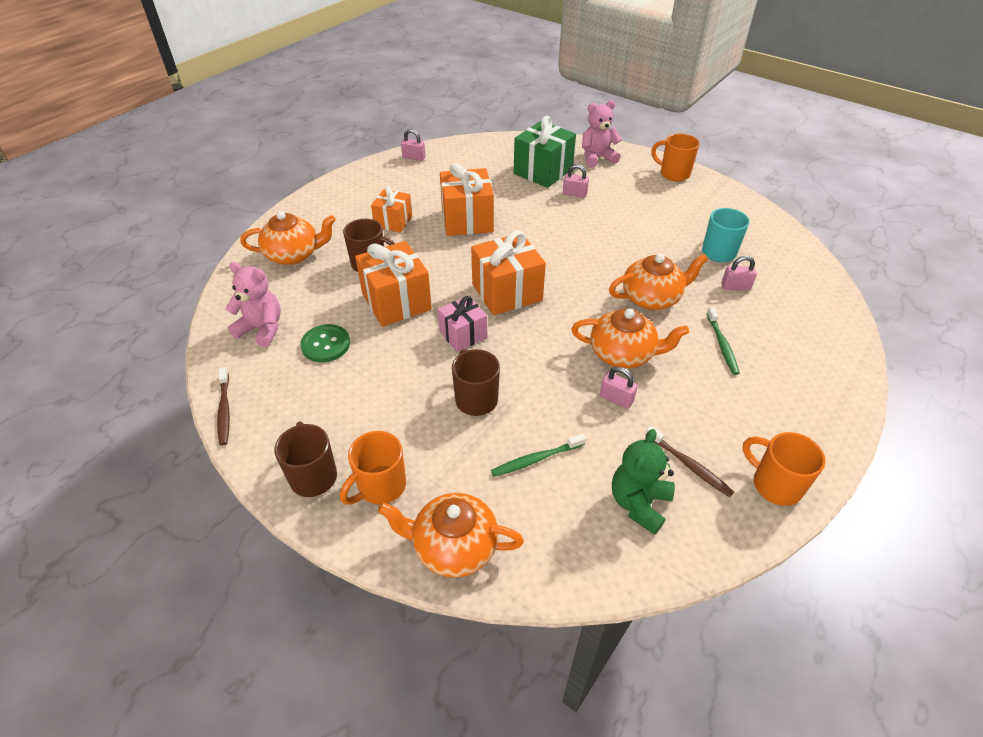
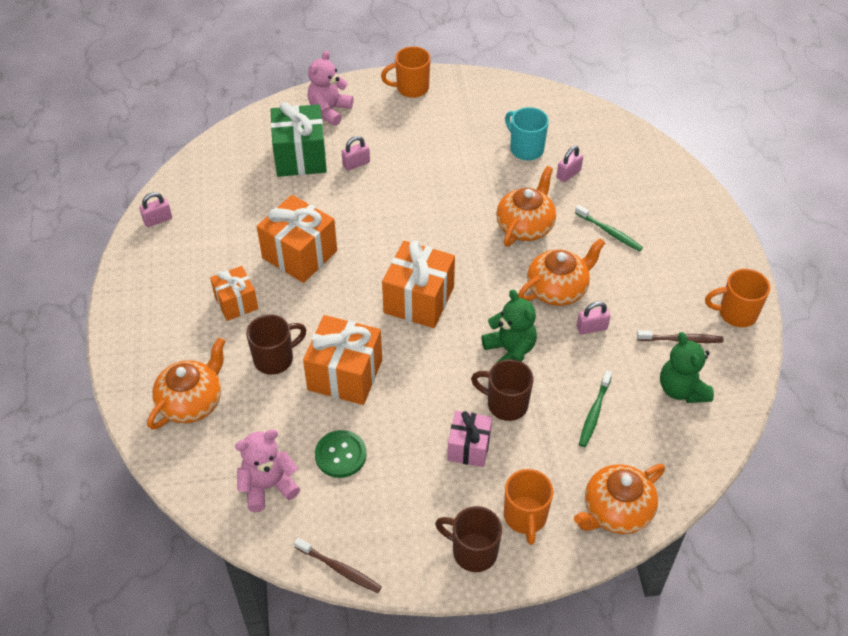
camera: 45 degrees left, 5 degrees up
pink gift [438,296,487,352] -> pink gift moved to [447,411,492,467]
none -> green teddy bear [481,290,537,363]

